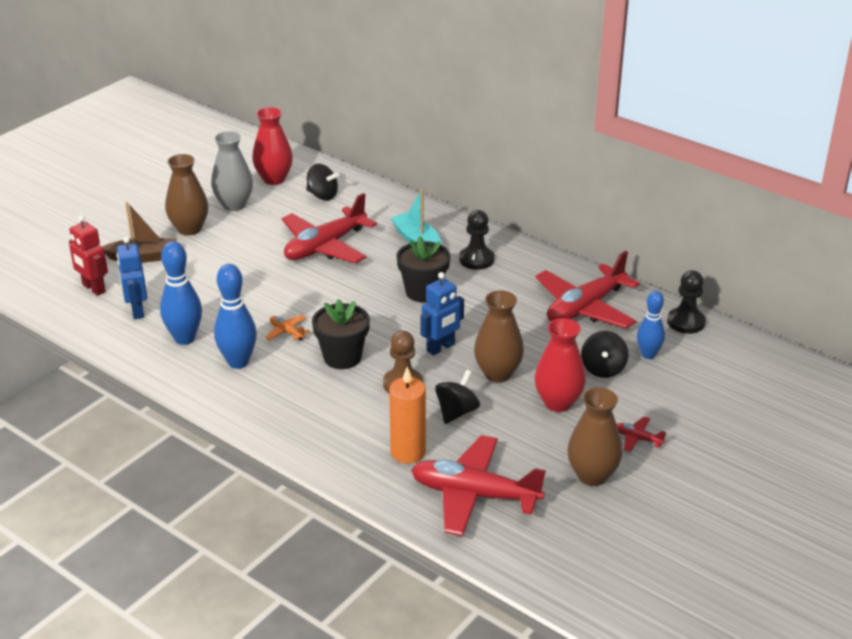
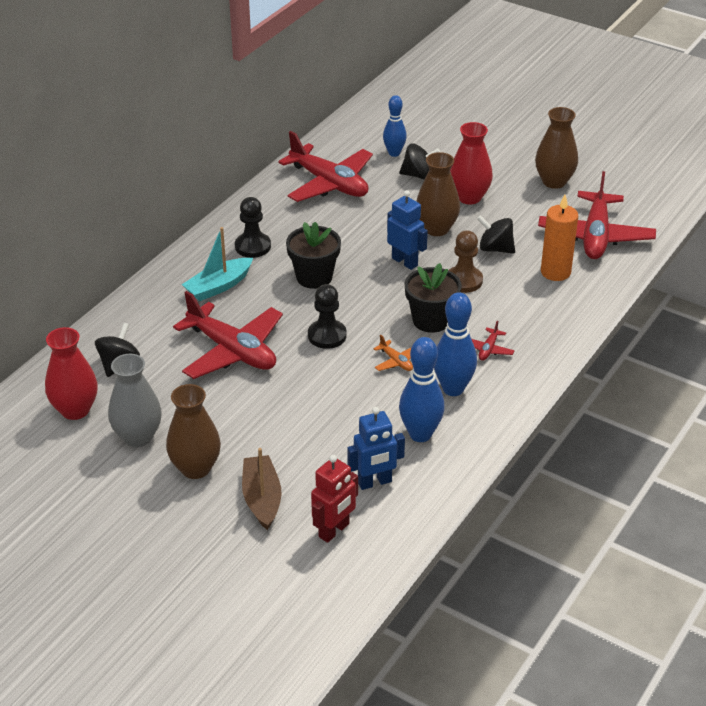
camera: 95 degrees left, 5 degrees up
orange plane [265,315,310,341] -> orange plane turned 75 degrees counterclockwise [373,335,413,371]
red plane [617,417,666,452] -> red plane moved to [472,320,515,361]
black pawn [667,270,706,334] -> black pawn moved to [308,284,346,349]

